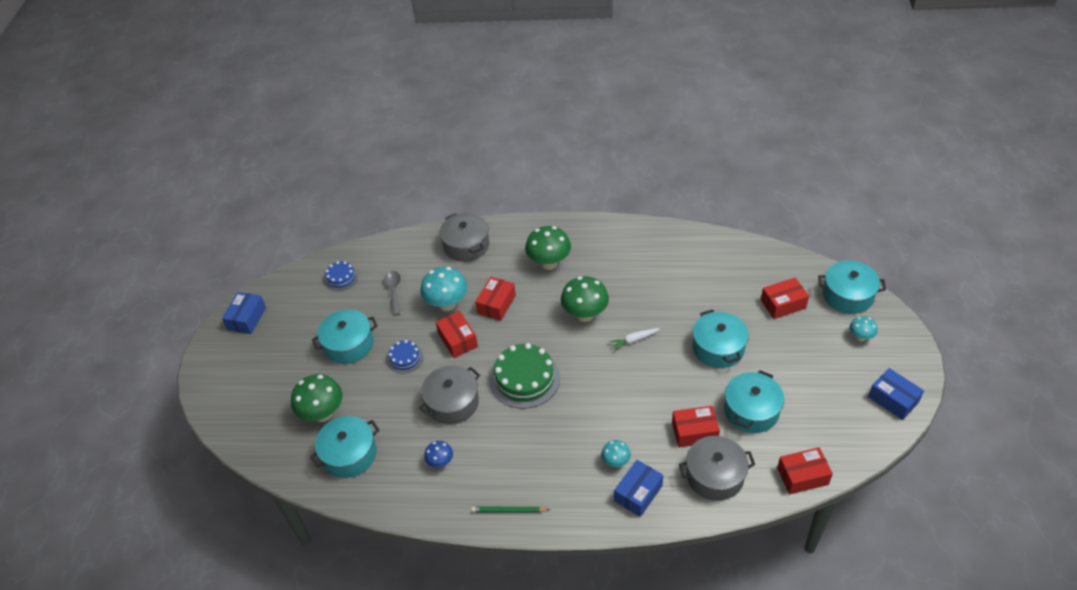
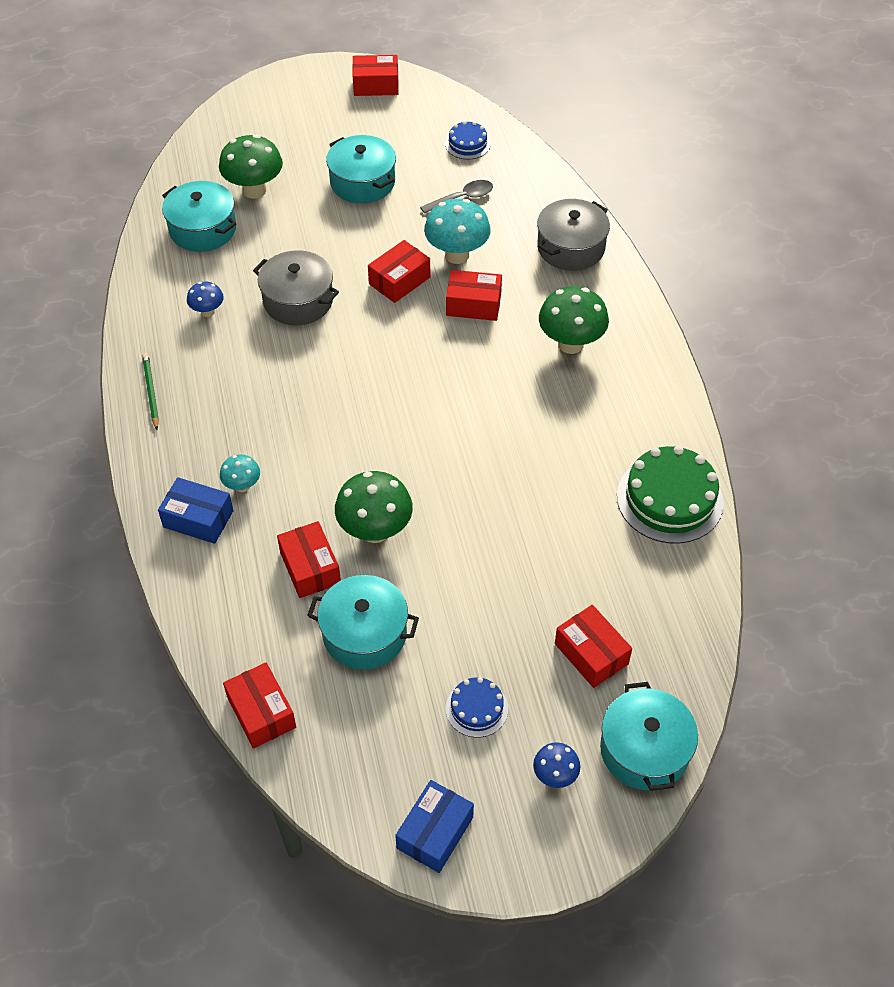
camera: 70 degrees right, 5 degrees up
blue box [222,292,266,334] -> red box [352,55,399,96]
blue cake [387,340,423,374] -> blue cake moved to [446,677,508,737]
green cake [490,343,560,409] -> green cake moved to [617,446,724,544]
green mushroom [561,276,609,322] -> green mushroom moved to [335,471,413,543]
white carrot [609,328,660,351] -> none
grey pot [679,436,755,501] -> none
turquoise pot [692,309,749,368] -> none
turquoise mushroom [850,316,878,342] -> blue mushroom [533,742,580,788]

